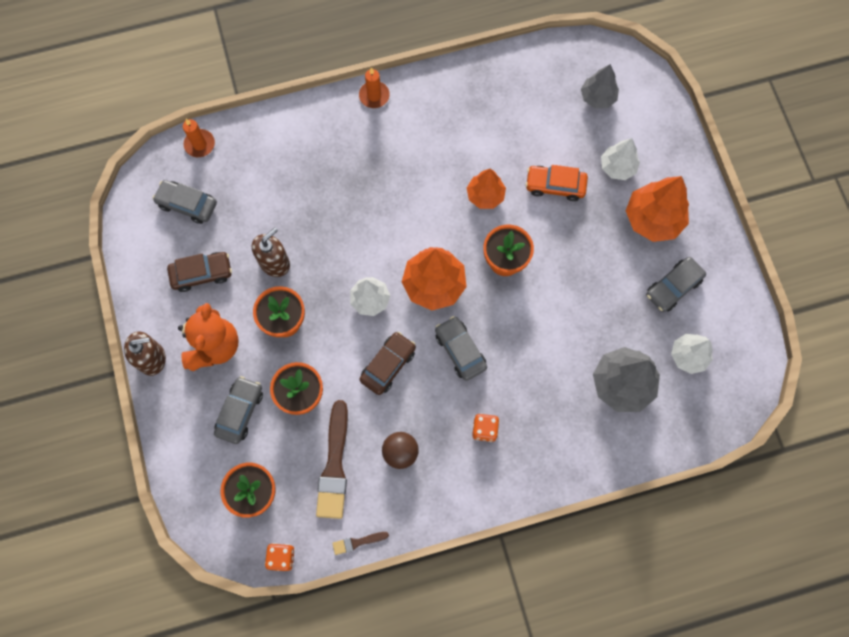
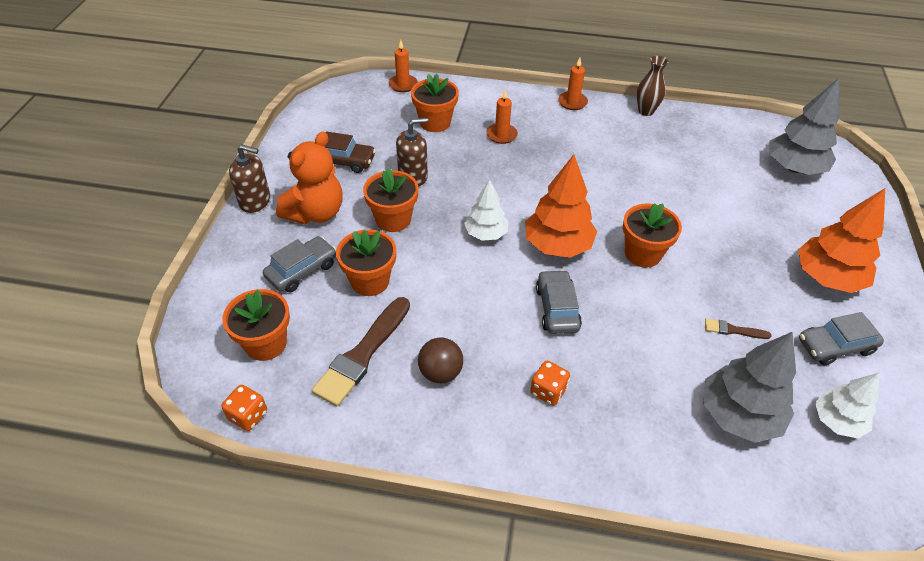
camera: 25 degrees right, 25 degrees down
grey car [152,180,217,224] -> none
brown brush [332,532,389,555] -> brown brush moved to [705,319,771,339]
brown car [360,332,416,395] -> none
orange tree [467,169,506,209] -> none
orange car [525,165,588,201] -> none
grey tree [581,64,619,108] -> grey tree [770,78,840,175], size x1.59
white tree [601,138,640,180] -> none
none -> orange flower pot [411,74,459,132]
none -> orange candle [486,90,518,144]
none -> brown vase [637,56,668,116]

